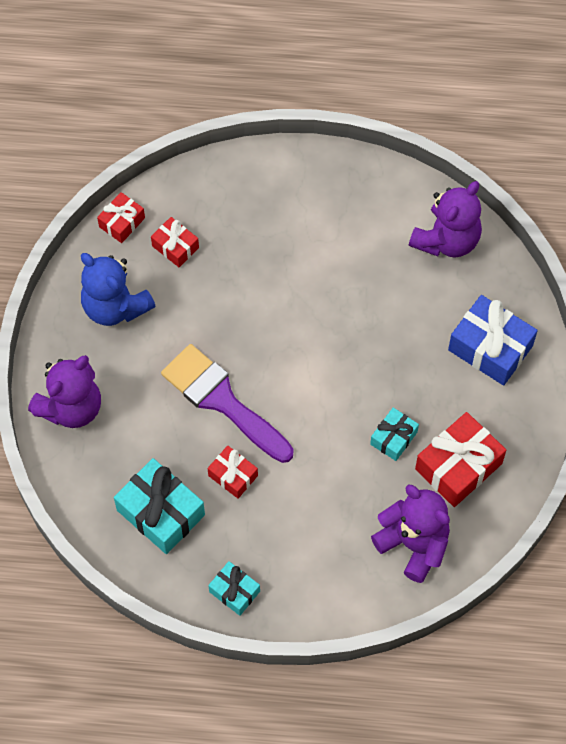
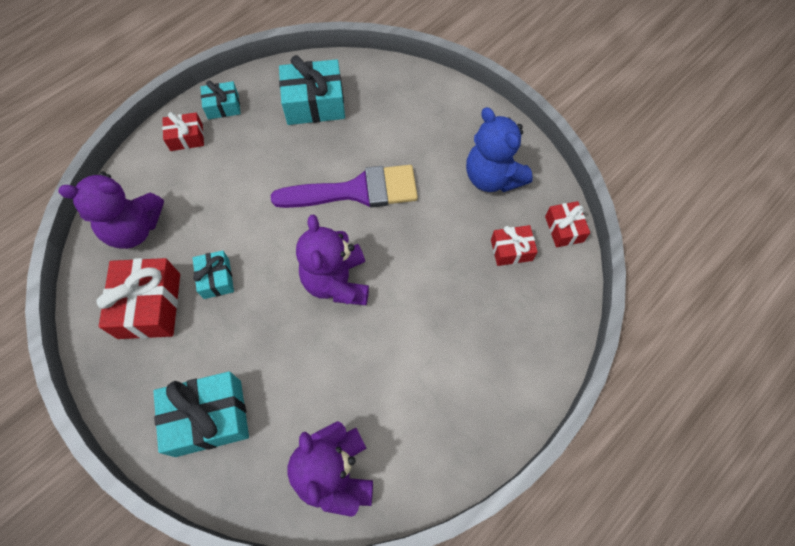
camera: 130 degrees right, 0 degrees up
purple teddy bear [28,355,101,428] -> purple teddy bear moved to [296,214,369,305]
blue teddy bear [81,253,156,326] -> blue teddy bear turned 120 degrees counterclockwise [466,107,533,192]
red gift [208,446,258,498] -> red gift moved to [162,112,204,151]
blue gift [448,295,538,386] -> turquoise gift [153,371,249,457]

